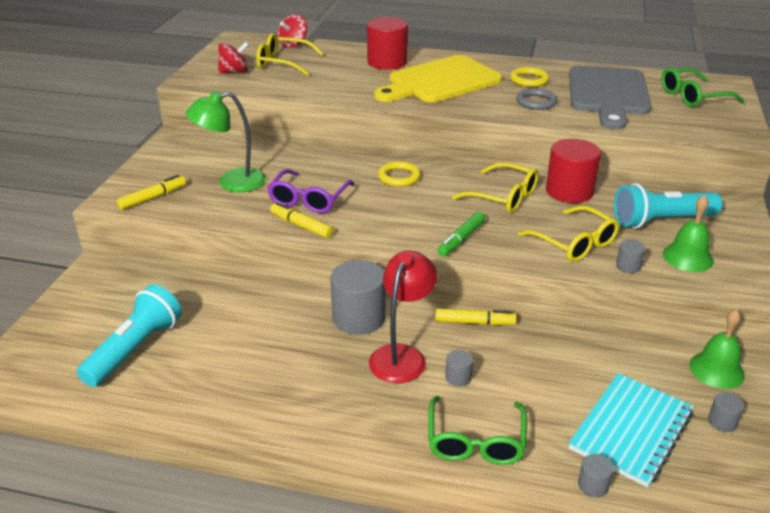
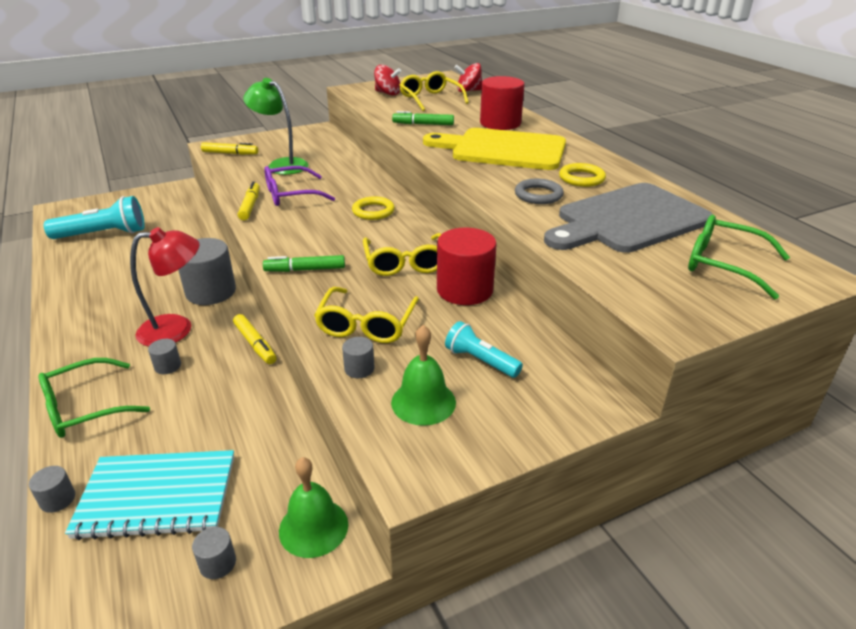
camera: 50 degrees right, 0 degrees up
turquoise flashlight [614,183,723,229] -> turquoise flashlight [445,321,523,378], size x0.58
none -> green marker [392,111,454,125]

